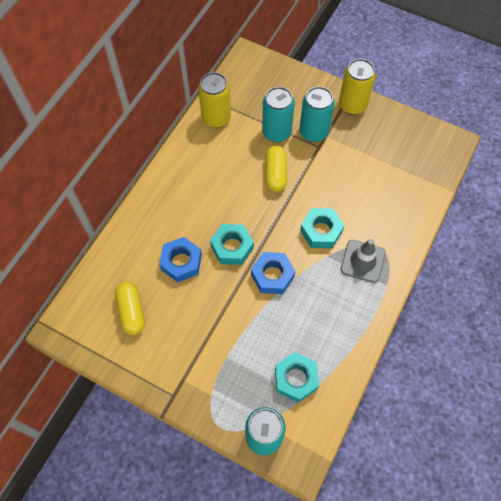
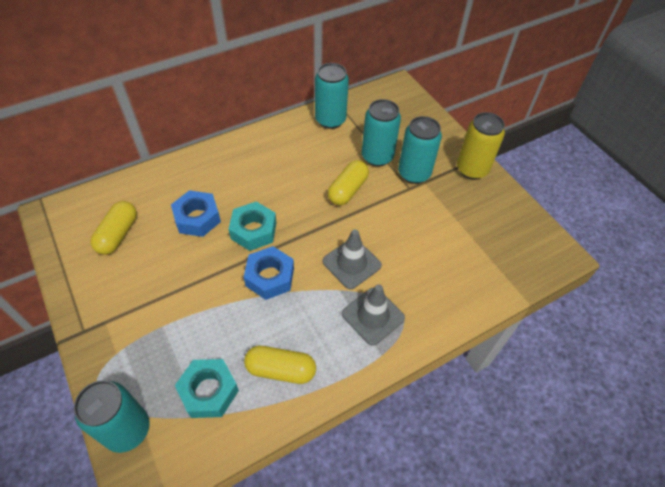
camera: 30 degrees right, 10 degrees down
yellow can [198,72,231,128] -> turquoise can [315,63,349,129]
turquoise nut [300,208,344,248] -> grey traffic cone [322,229,382,289]
none -> yellow capsule [244,346,316,384]

